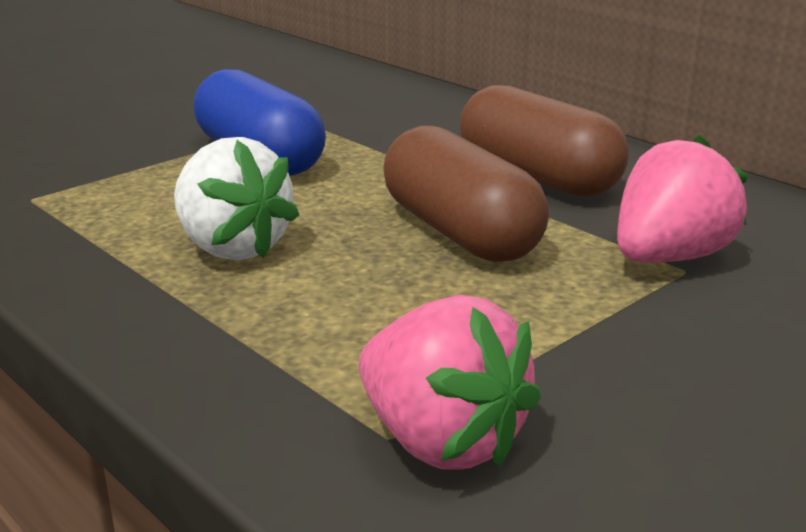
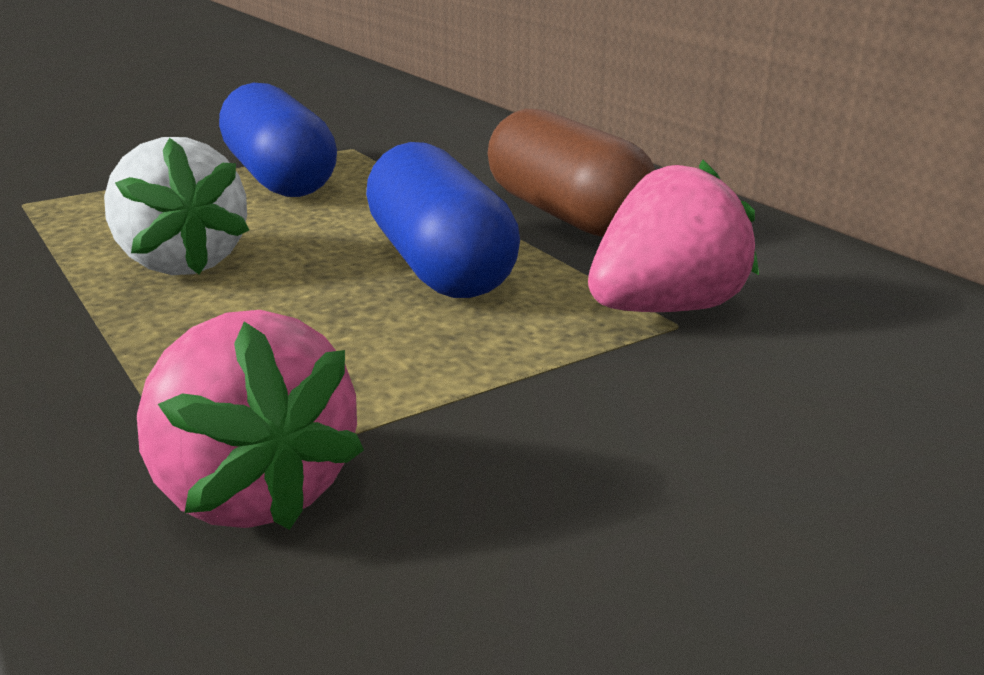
camera: 10 degrees right, 0 degrees up
brown capsule [383,125,549,262] -> blue capsule [366,142,520,298]

